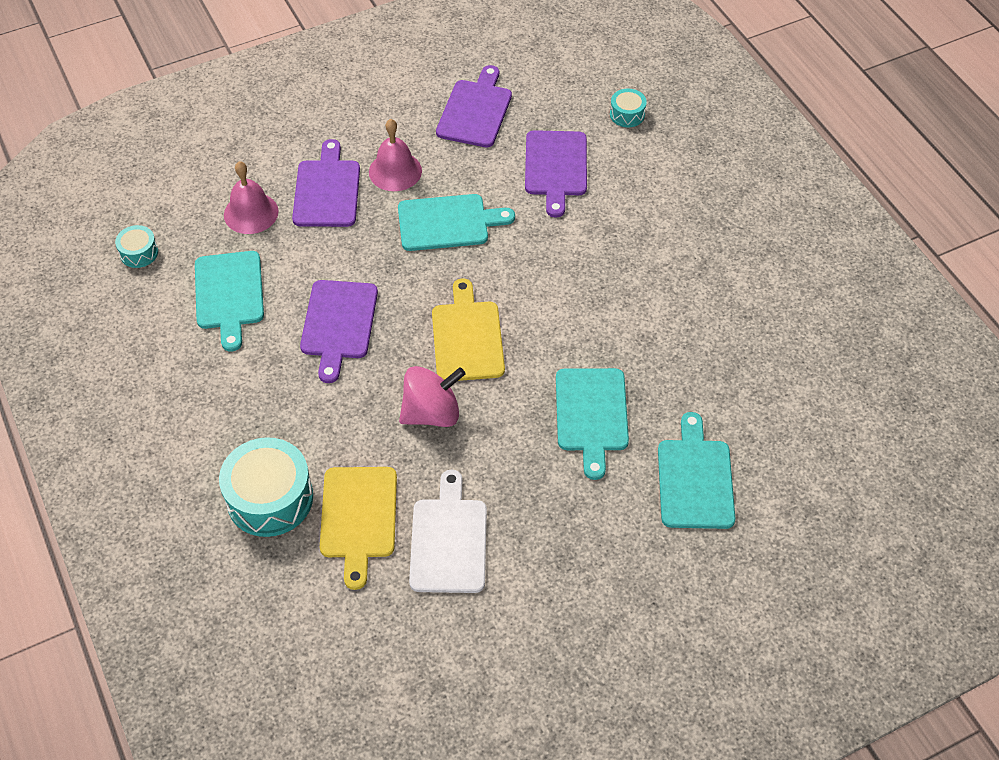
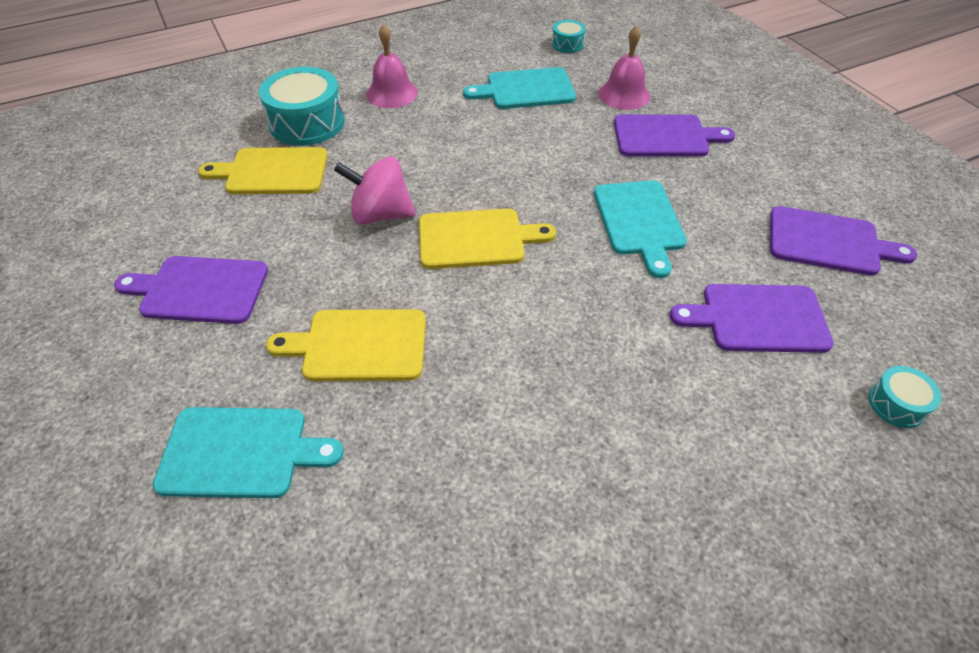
camera: 90 degrees right, 5 degrees down
purple cutting board [300,280,378,383] -> purple cutting board moved to [114,256,268,324]
pink bell [369,119,422,191] -> pink bell moved to [366,24,418,108]
pink spinning top [399,366,465,427] -> pink spinning top turned 120 degrees clockwise [334,157,416,225]
white cutting board [409,470,487,593] -> none
turquoise cutting board [556,368,629,480] -> yellow cutting board [266,309,426,381]

